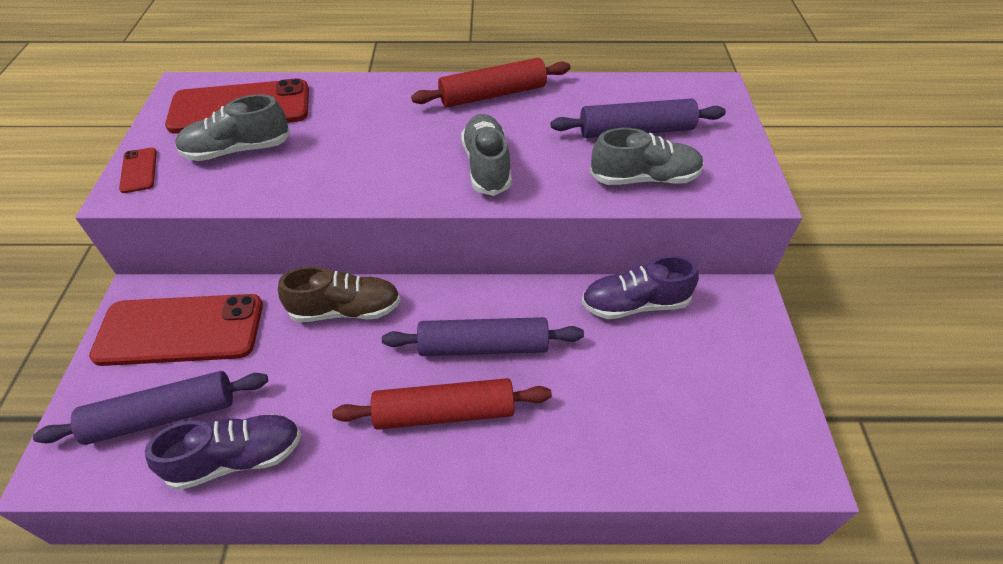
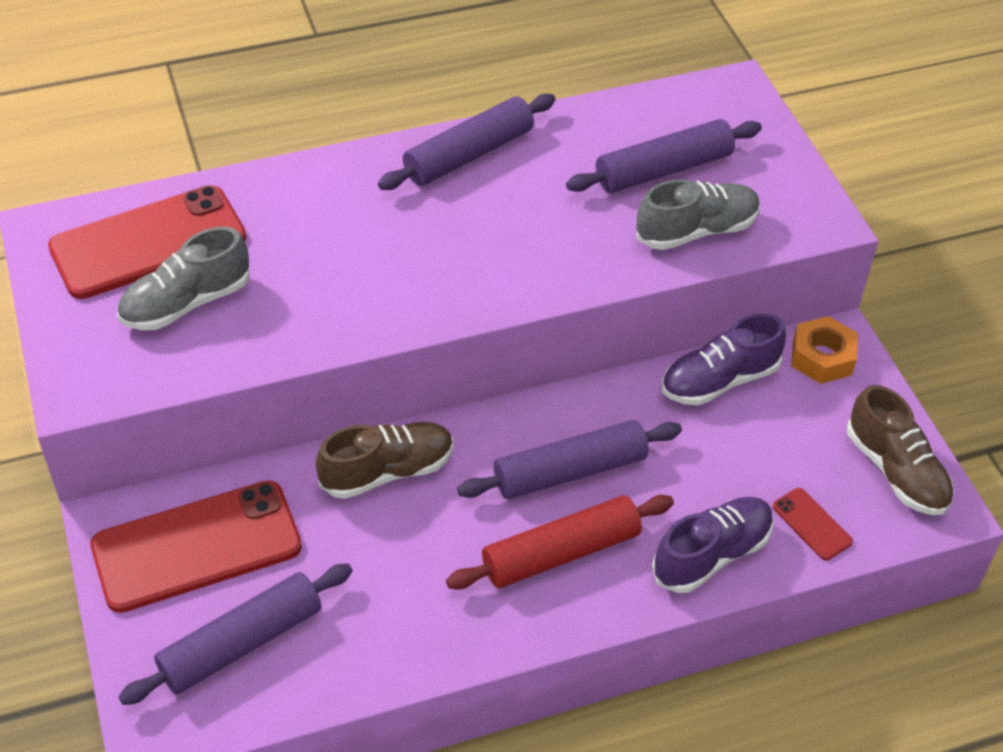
camera: 20 degrees left, 0 degrees up
red phone [119,148,157,193] -> red phone moved to [773,488,853,560]
purple shoe [145,414,301,490] -> purple shoe moved to [652,497,774,593]
red rolling pin [411,58,570,107] -> purple rolling pin [378,94,555,190]
grey shoe [461,114,512,196] -> none
none -> orange nut [791,316,858,384]
none -> brown shoe [847,385,954,515]

